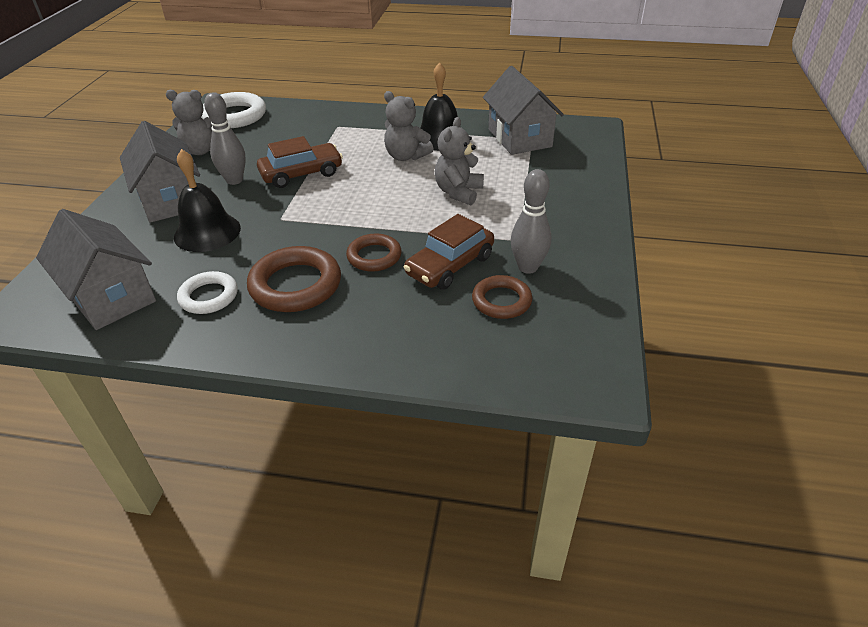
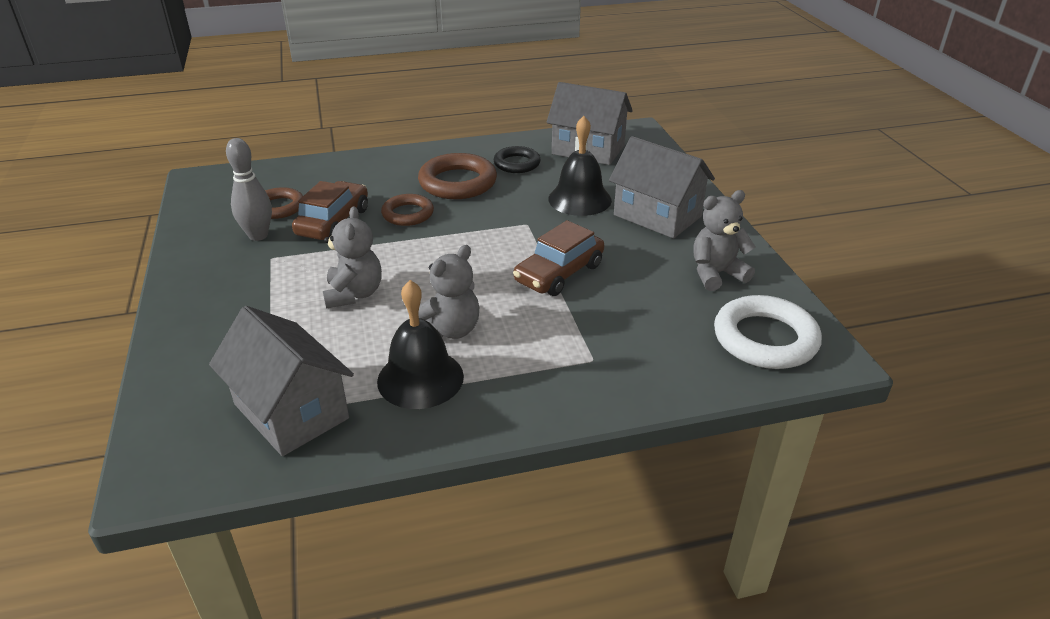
camera: 155 degrees right, 5 degrees down
white ring [177,271,238,314] -> black ring [494,146,541,173]
grey bowling pin [204,92,246,185] -> none
grey teddy bear [384,91,434,161] -> grey teddy bear turned 120 degrees clockwise [418,245,479,339]

